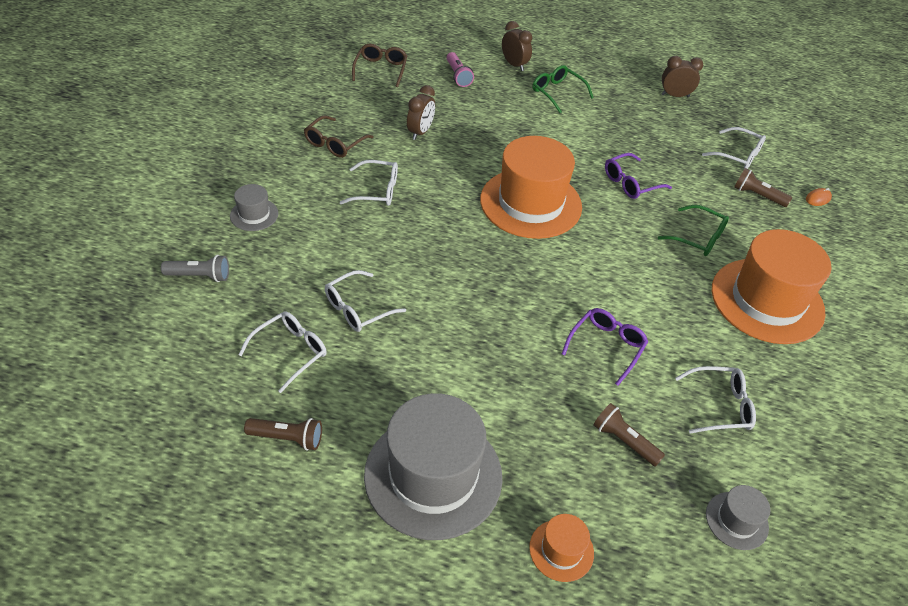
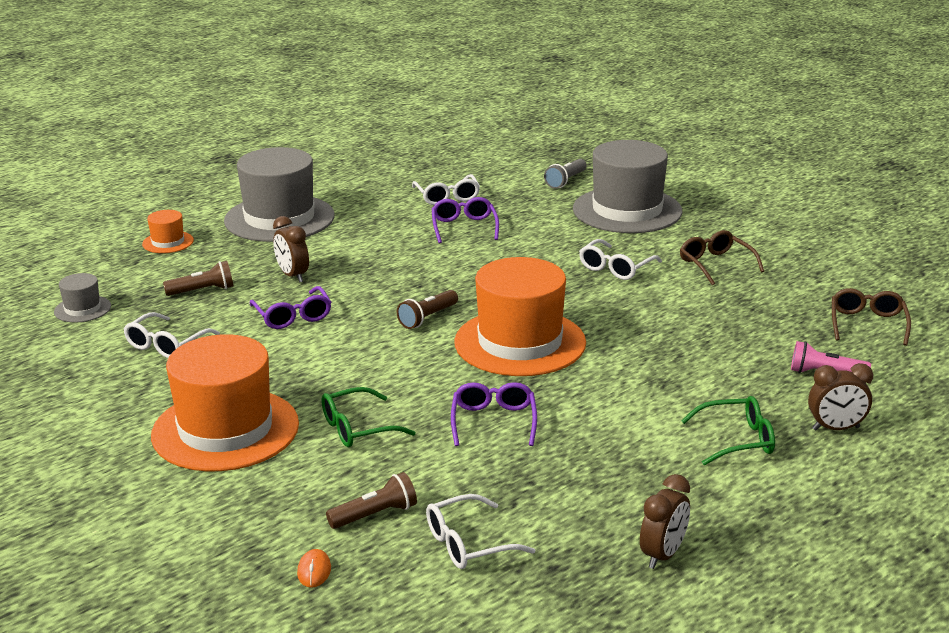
camera: 125 degrees right, 20 degrees down
grey hat [230,184,278,231] -> grey hat [573,140,683,233], size x2.25
brown flashlight [244,418,322,450] -> brown flashlight moved to [397,290,458,329]
white glasses [325,270,406,332] -> purple glasses [432,197,499,244]
brown glasses [352,44,407,87] -> brown glasses turned 120 degrees counterclockwise [832,288,911,346]
brown clock [407,85,435,140] -> brown clock moved to [273,216,309,283]

